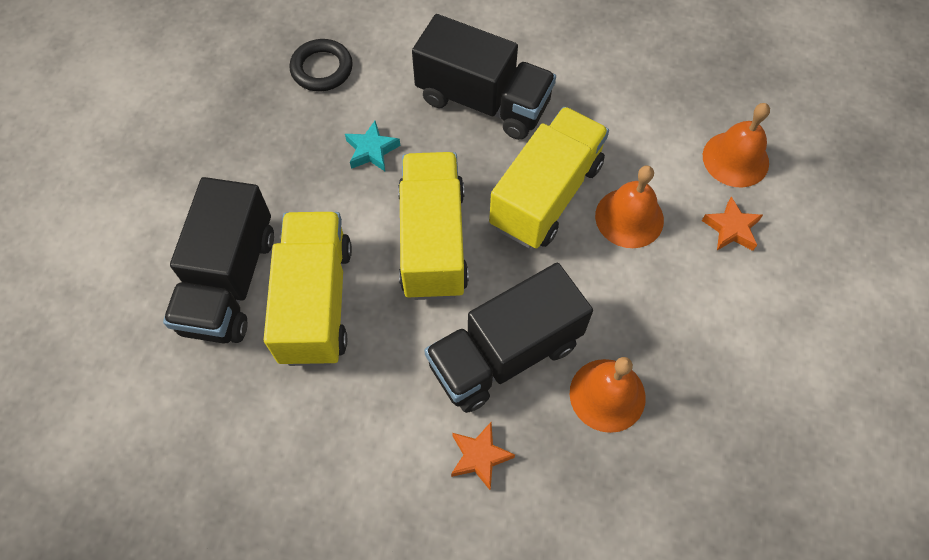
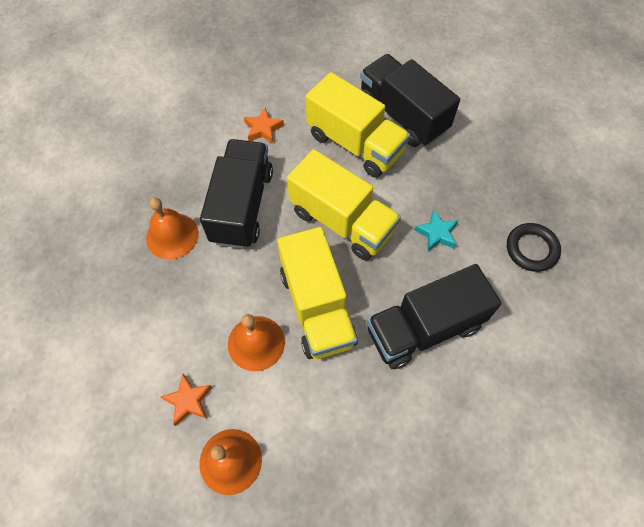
camera: 130 degrees right, 0 degrees up
orange star [451,422,515,490] -> orange star moved to [244,107,284,143]

